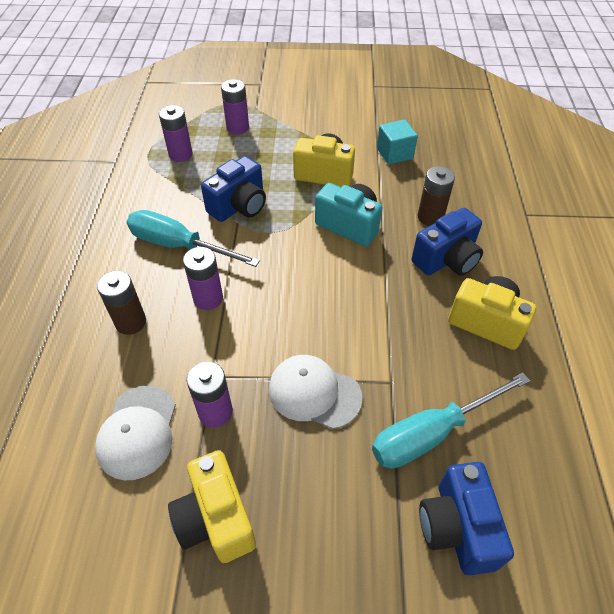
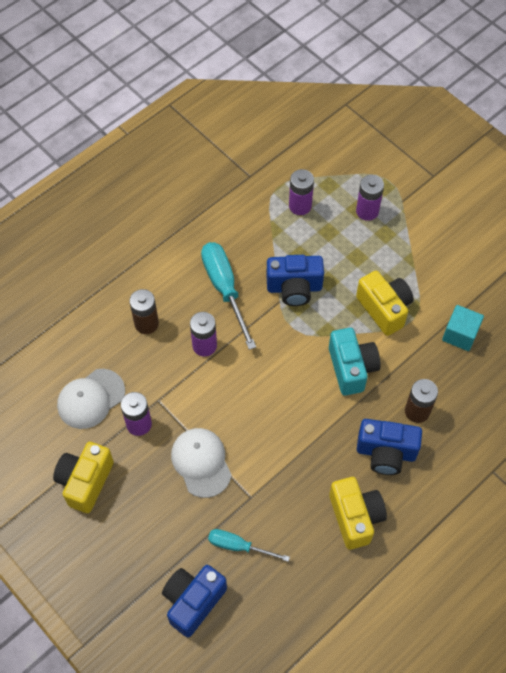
camera: 45 degrees right, 10 degrees up
turquoise screwdriver [372,373,530,469] -> turquoise screwdriver [208,529,290,562], size x0.59

